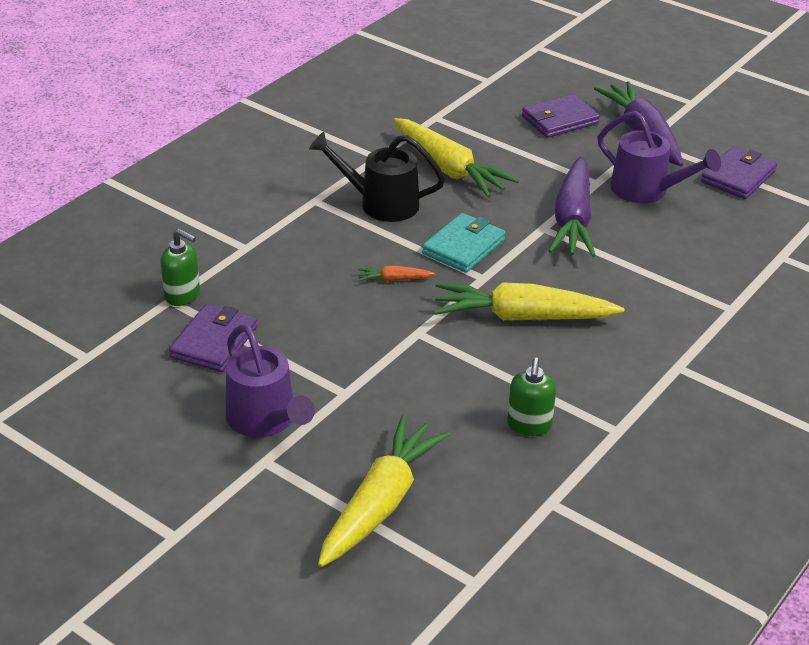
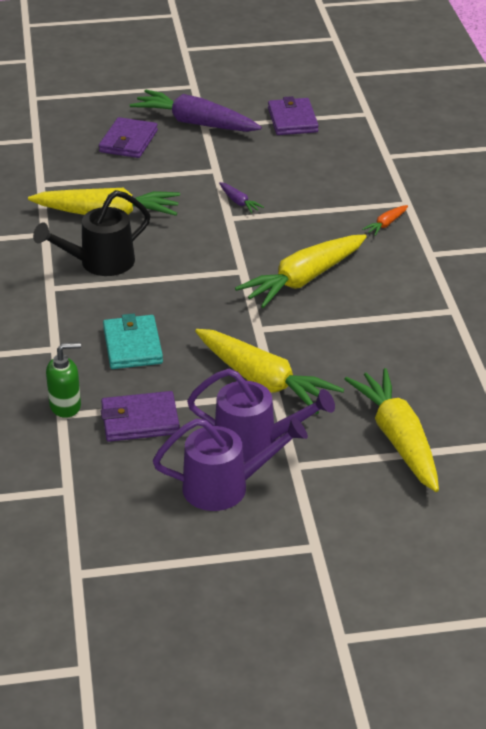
camera: 45 degrees left, 0 degrees up
purple wallet [169,304,257,372] -> purple wallet turned 75 degrees counterclockwise [101,391,180,442]
orange carrot [358,266,435,282] -> orange carrot moved to [362,205,408,236]
turquoise wallet [422,213,506,273] -> turquoise wallet moved to [103,314,163,369]
green soap dispenser [507,358,556,436] -> none
purple carrot [548,156,596,257] -> purple carrot [219,182,264,213], size x0.42
purple watering can [597,111,721,203] -> purple watering can moved to [153,417,308,511]
none -> yellow carrot [195,329,344,414]

